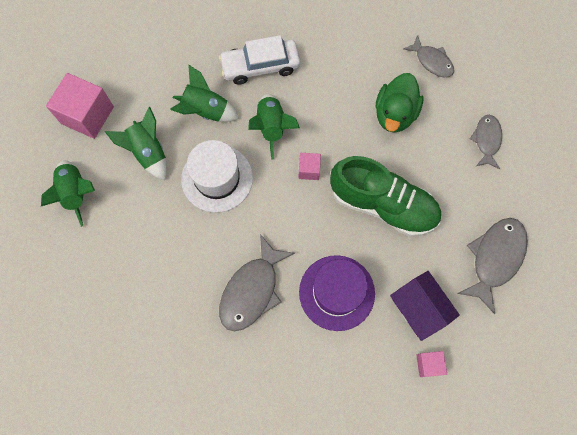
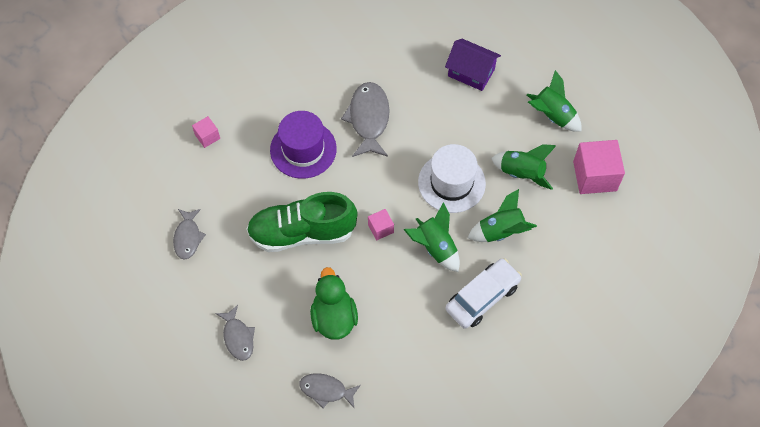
camera: 150 degrees right, 10 degrees down
purple house [390,271,460,341] -> purple house moved to [445,39,501,91]
grey fish [457,218,528,314] -> grey fish [173,209,206,260], size x0.62

